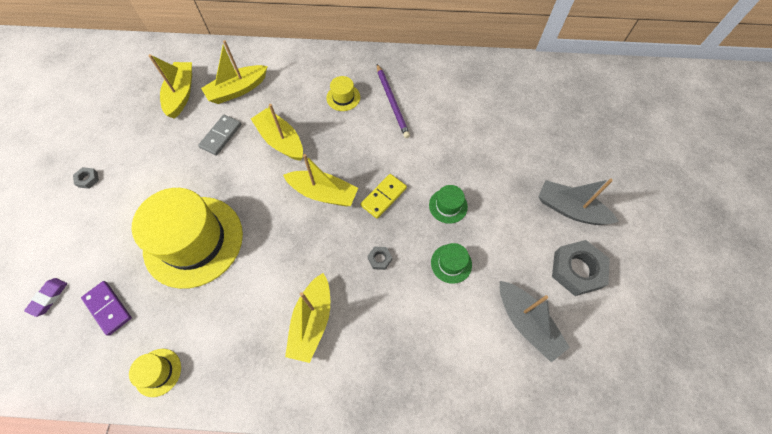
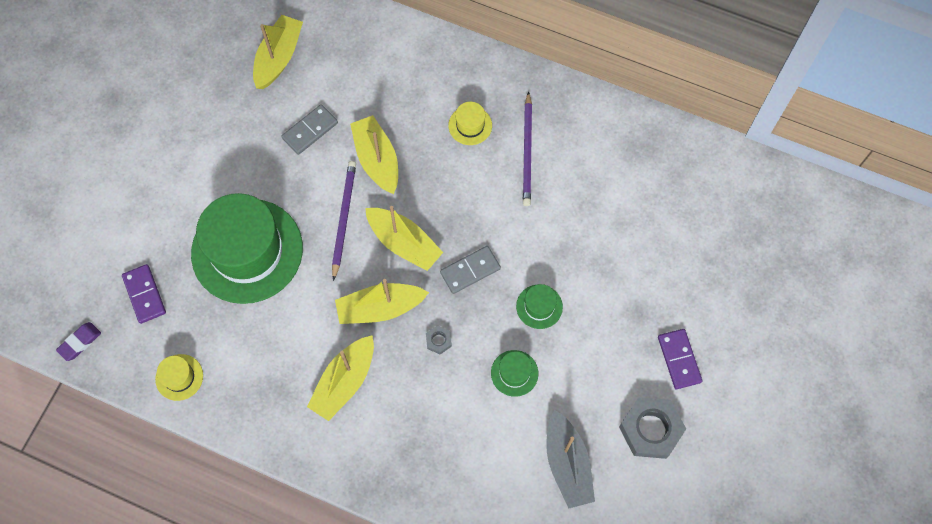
camera: 20 degrees right, 5 degrees up
purple eraser [24,278,67,317] -> purple eraser moved to [56,322,101,361]
grey nut [73,167,99,189] -> none
yellow hat [132,188,243,289] -> green hat [191,193,303,304]
yellow boat [201,40,268,104] -> yellow boat moved to [335,279,429,324]
yellow domino [360,174,407,219] -> grey domino [440,246,501,294]
grey boat [538,179,619,225] -> purple domino [658,329,702,389]
none -> purple pencil [332,161,356,281]

